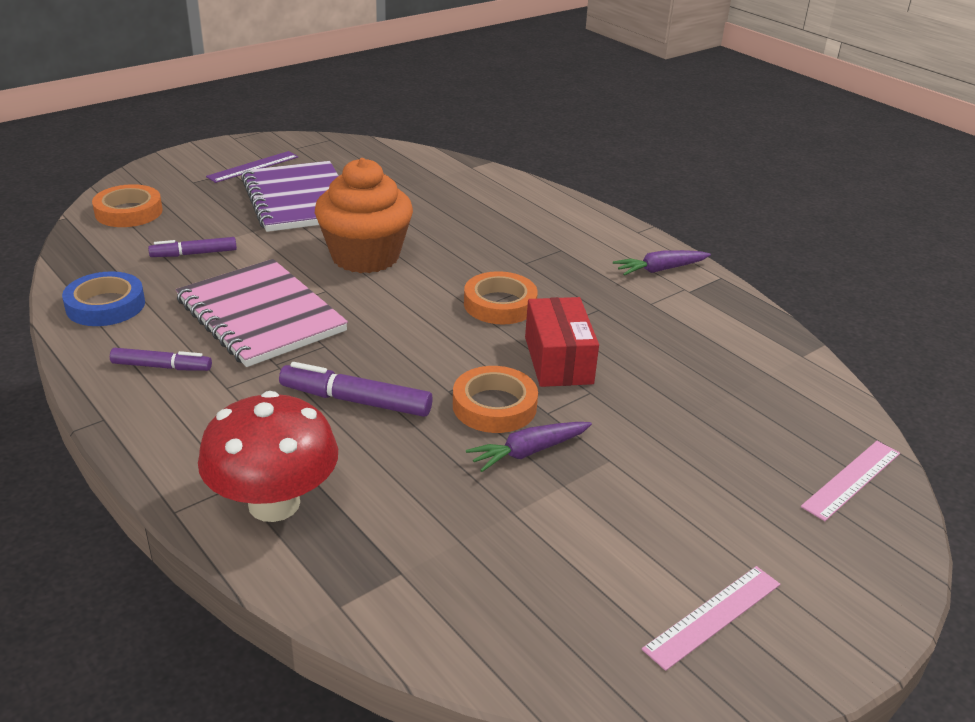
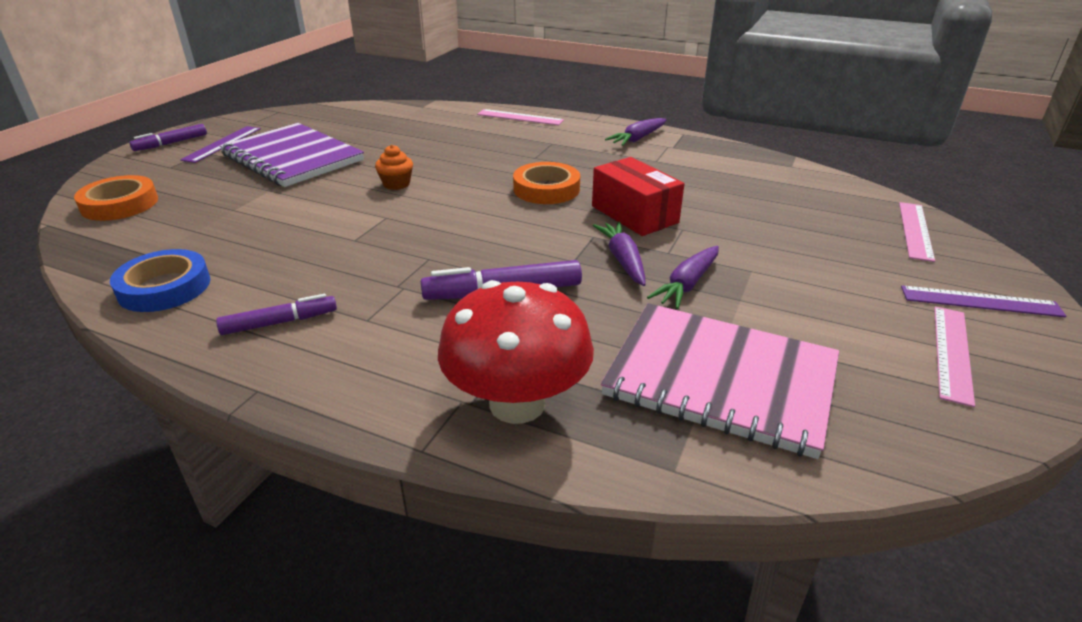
camera: 25 degrees left, 0 degrees up
purple marker [148,237,237,257] -> purple marker moved to [129,124,207,151]
pink notebook [175,259,348,367] -> pink notebook moved to [601,303,839,459]
orange cupcake [315,158,413,273] -> orange cupcake [375,145,413,190], size x0.41
orange tape [453,366,538,433] -> purple carrot [593,222,646,286]
none -> pink ruler [477,109,564,125]
none -> purple ruler [901,286,1066,317]

